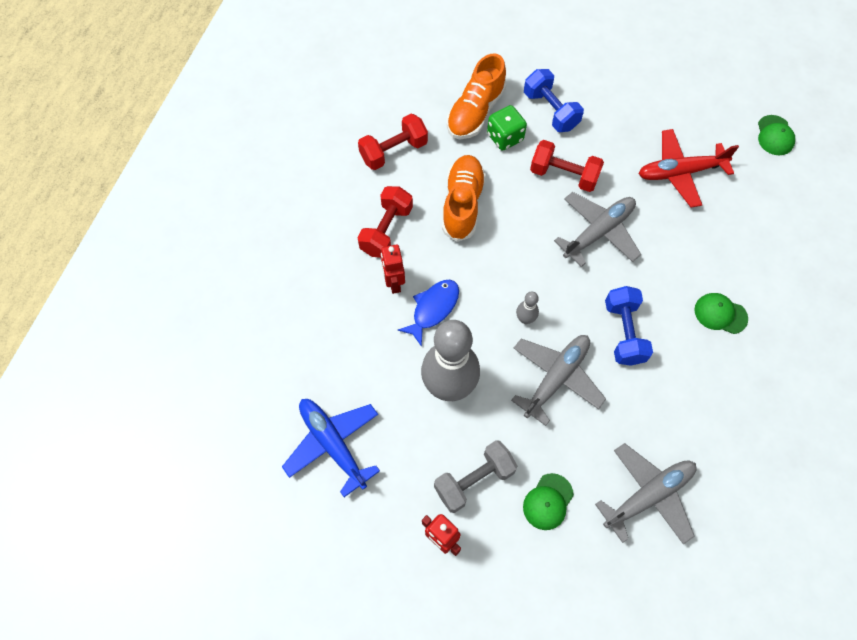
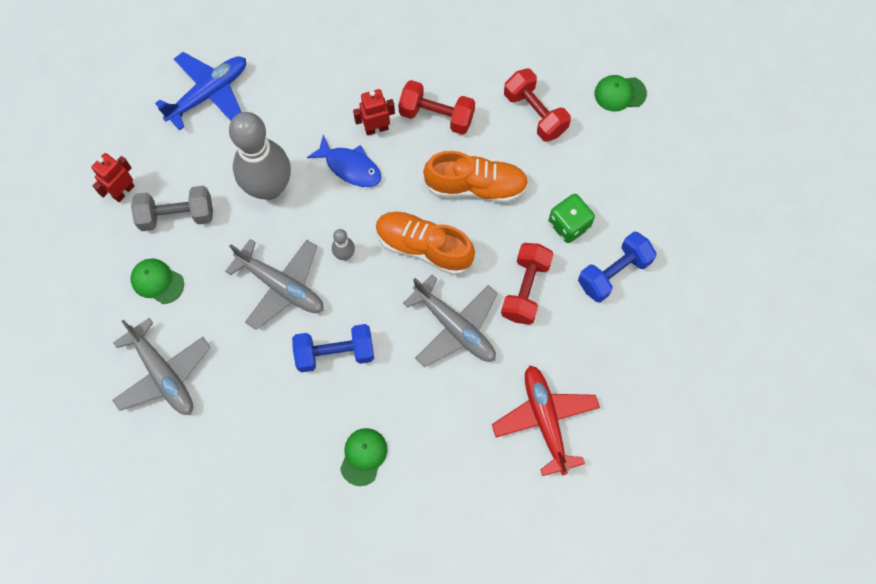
camera: 85 degrees right, 5 degrees up
grey dumbbell [434,440,517,513] -> grey dumbbell turned 60 degrees counterclockwise [131,186,213,231]
orange shoe [447,53,506,139] -> orange shoe moved to [376,211,475,275]
green cap [758,115,795,155] -> green cap moved to [595,75,647,112]

